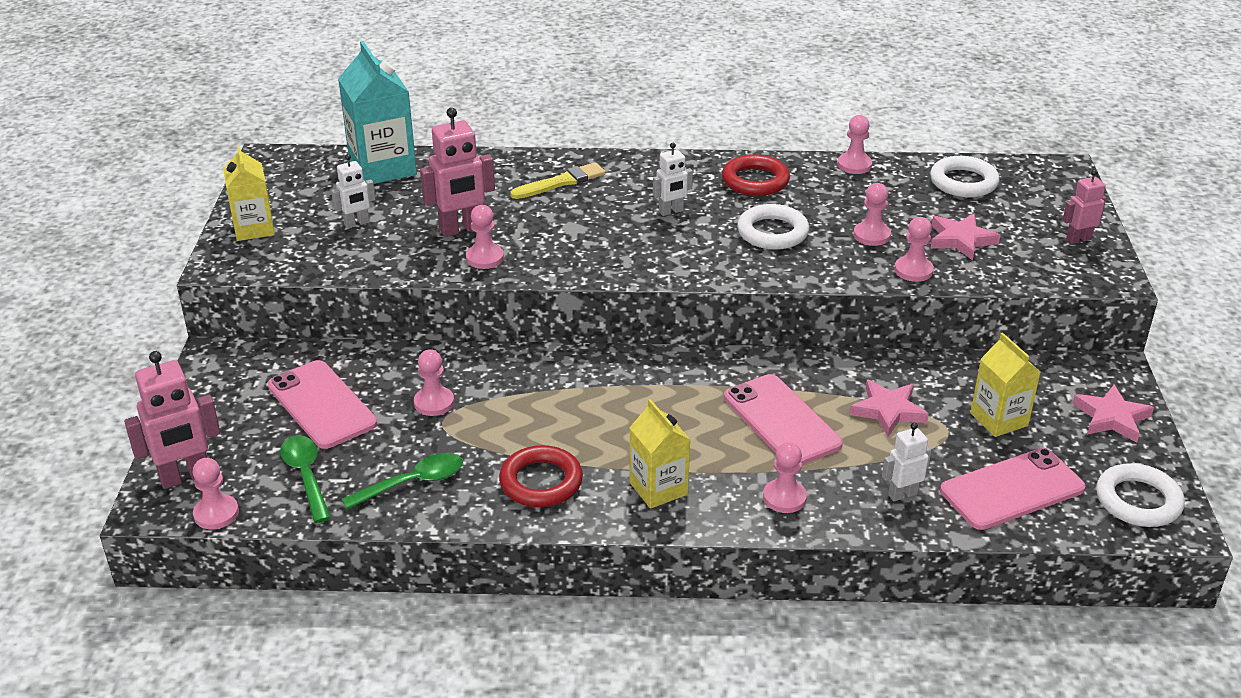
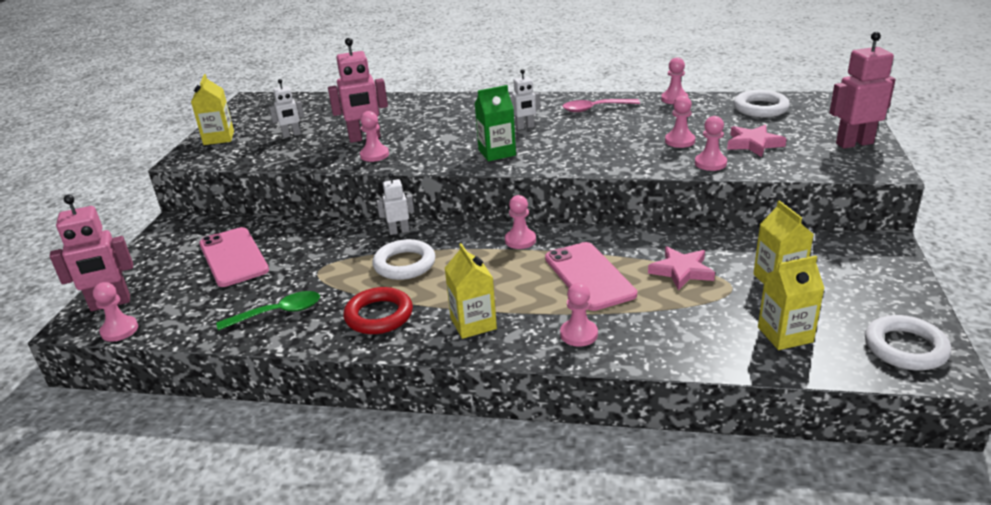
camera: 10 degrees right, 5 degrees down
green spoon [280,435,331,523] -> none
turquoise carton [338,41,417,184] -> none
pink pawn [414,349,454,416] -> pink pawn moved to [505,195,536,249]
yellow brush [510,162,606,199] -> none
red ring [722,154,790,196] -> pink spoon [563,99,640,112]
white ring [737,204,809,250] -> white ring moved to [372,239,435,280]
white robot [882,423,932,501] -> white robot moved to [377,173,414,235]
pink phone [940,448,1085,530] -> yellow carton [758,256,825,350]
pink robot [1063,170,1106,244] -> pink robot [829,32,896,149], size x1.70
pink star [1073,385,1154,442] -> none
none -> green carton [475,85,516,161]

